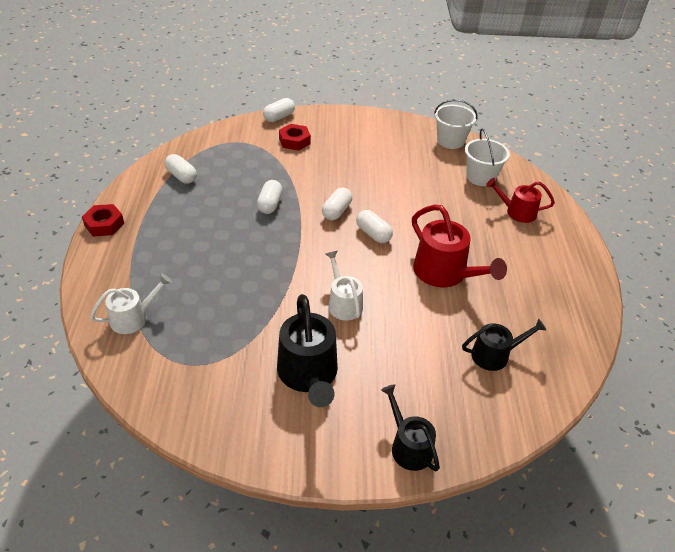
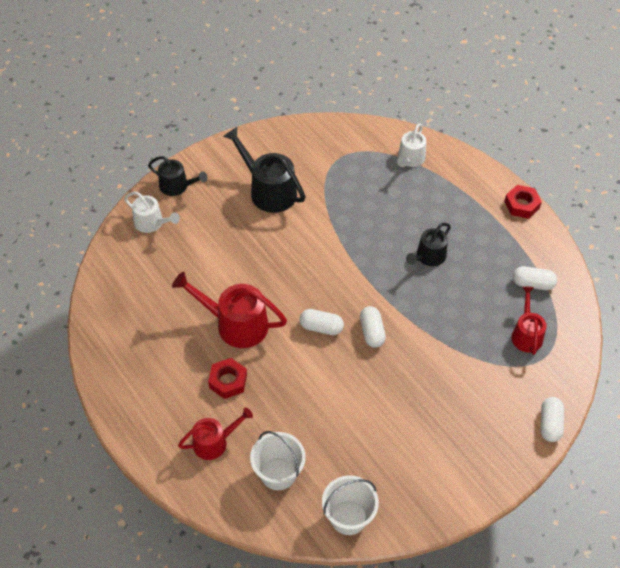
camera: 145 degrees right, 10 degrees up
white capsule [257,180,282,214] -> none
red nut [279,124,311,151] -> red nut moved to [208,358,247,399]
white watering can [326,251,363,320] -> white watering can moved to [124,192,180,233]
black watering can [462,318,546,371] -> black watering can moved to [406,223,451,266]
none -> red watering can [511,287,546,355]

